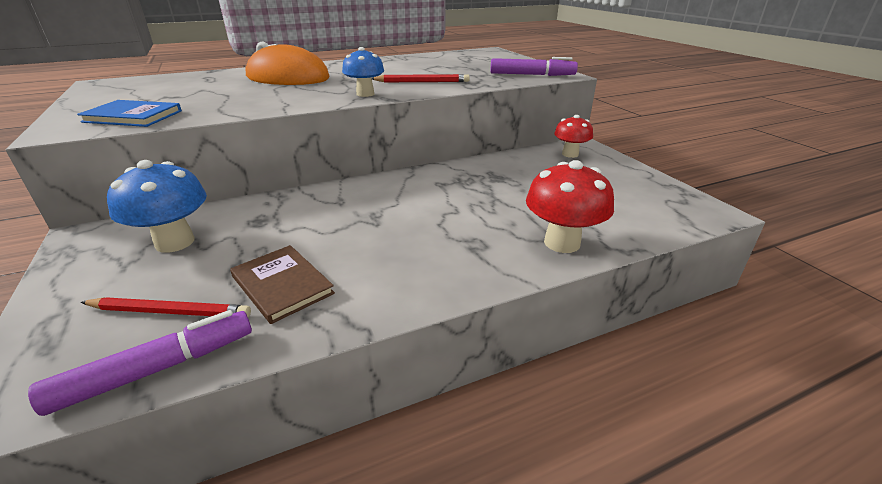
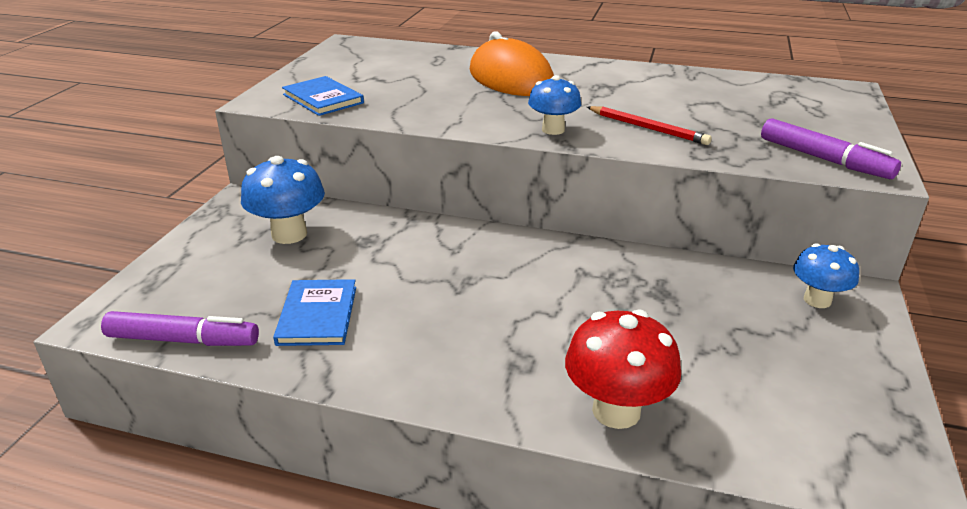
camera: 40 degrees right, 0 degrees up
red pencil [81,297,251,317] -> none
brown book [230,245,335,324] -> blue book [273,279,356,346]
red mushroom [554,115,593,158] -> blue mushroom [793,243,859,308]

